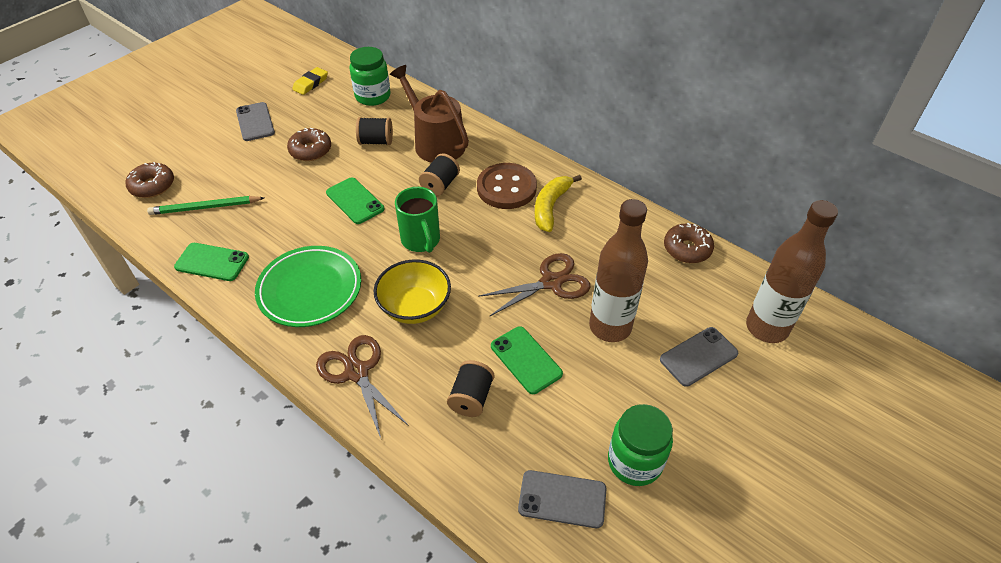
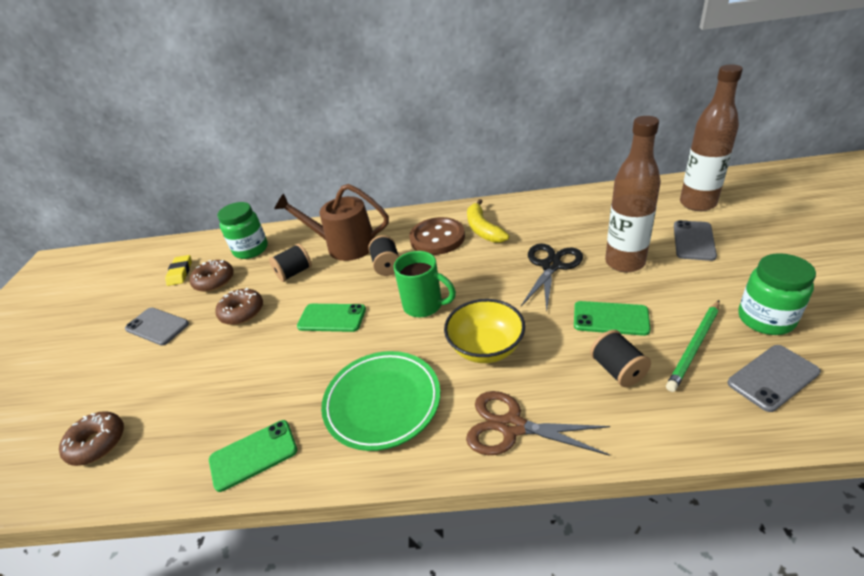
camera: 35 degrees left, 10 degrees down
green pencil [147,196,264,215] -> green pencil moved to [666,300,720,392]
brown scissors [478,253,590,317] -> black scissors [521,243,583,312]
brown donut [664,223,714,263] -> brown donut moved to [190,260,234,292]

